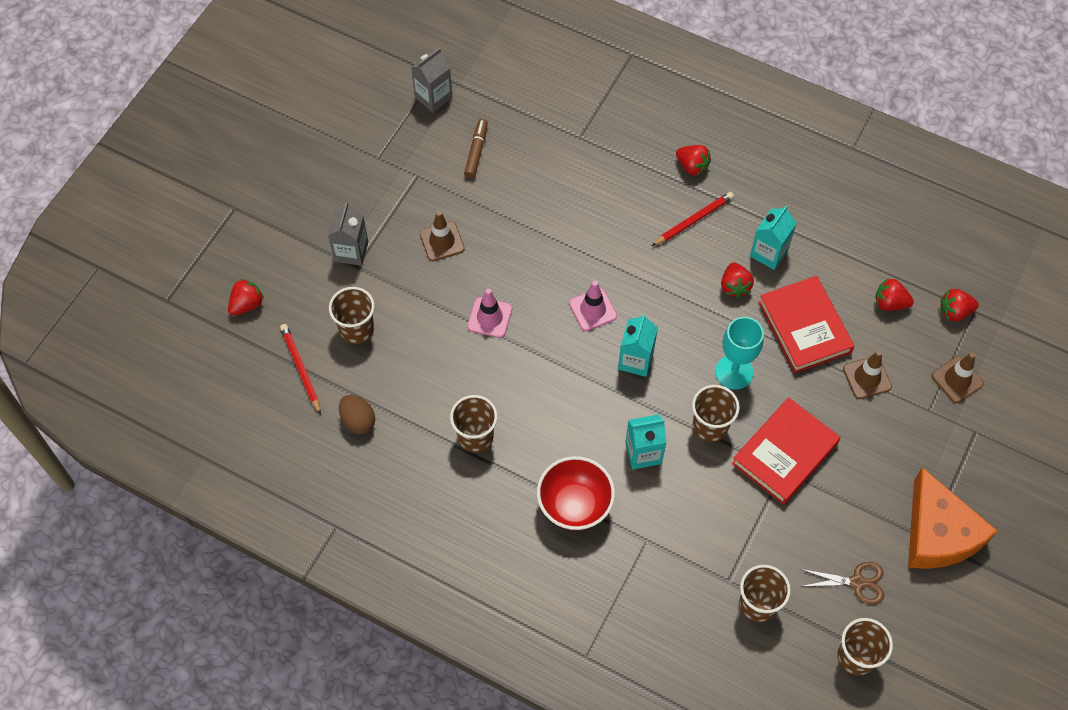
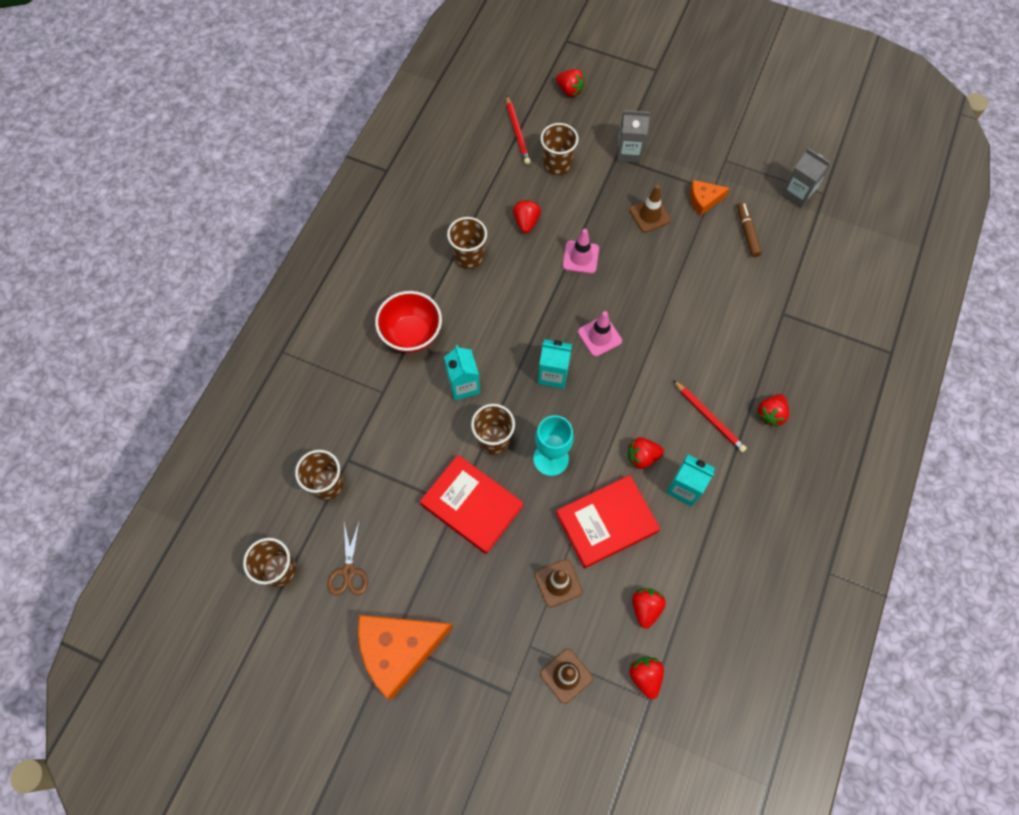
camera: 85 degrees right, 5 degrees up
red pencil [280,324,321,415] -> red pencil turned 105 degrees clockwise [506,95,531,165]
brown egg [339,395,375,434] -> none
brown marker [464,119,488,178] -> brown marker turned 105 degrees counterclockwise [737,202,762,257]
none -> red strawberry [513,200,541,233]
none -> orange cheese [690,180,730,216]

